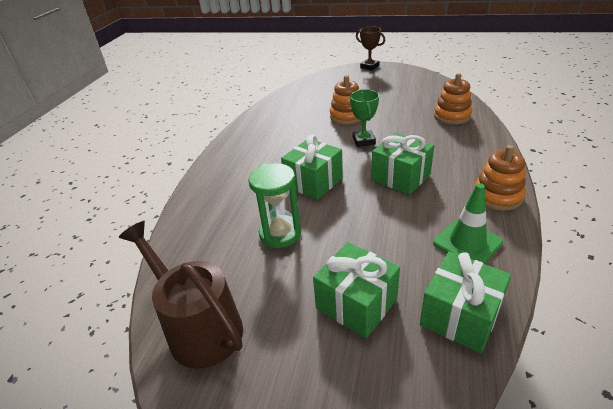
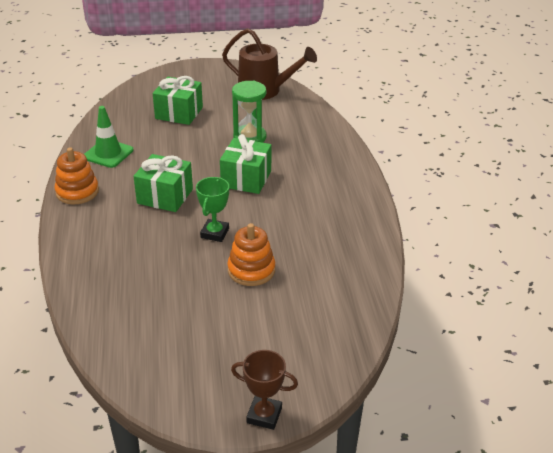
camera: 155 degrees right, 0 degrees up
green trophy [350,90,379,147] -> green trophy turned 45 degrees clockwise [196,177,229,242]
green gift [420,252,511,353] -> none
orange stacking toy [434,73,472,124] -> none

